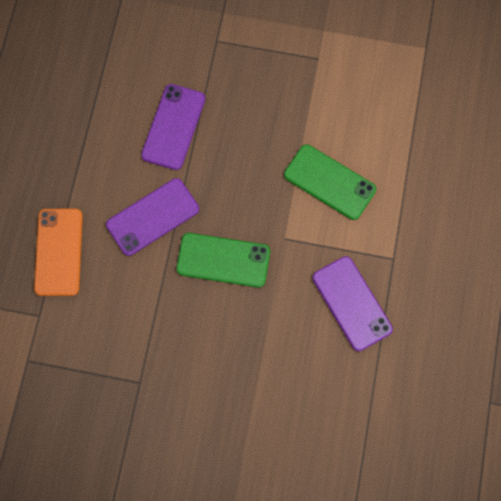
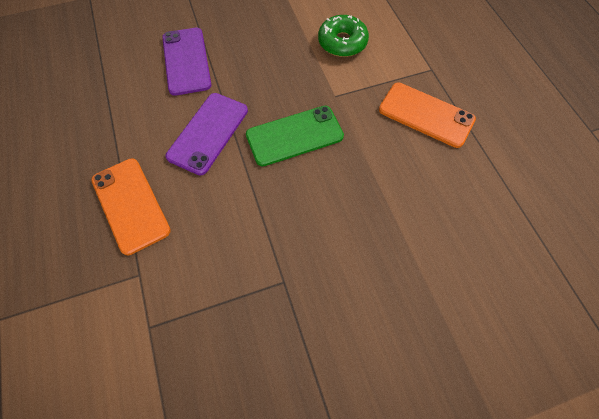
camera: 30 degrees left, 10 degrees down
green phone [284,144,376,220] -> green donut [318,15,369,57]
purple phone [312,256,393,351] -> orange phone [379,83,476,148]

